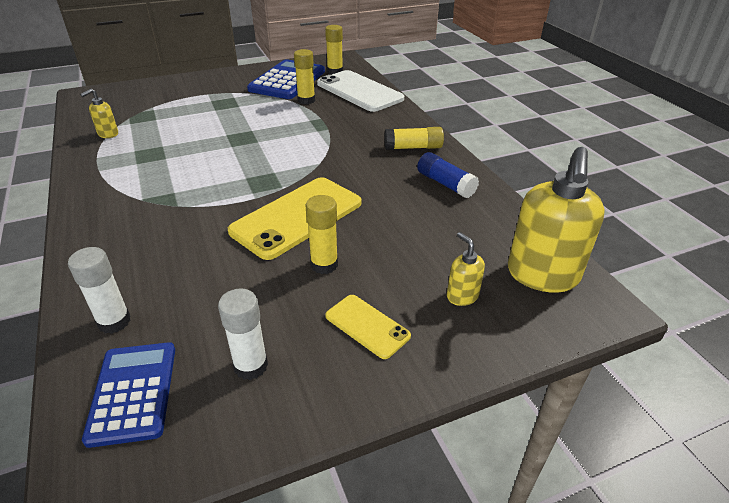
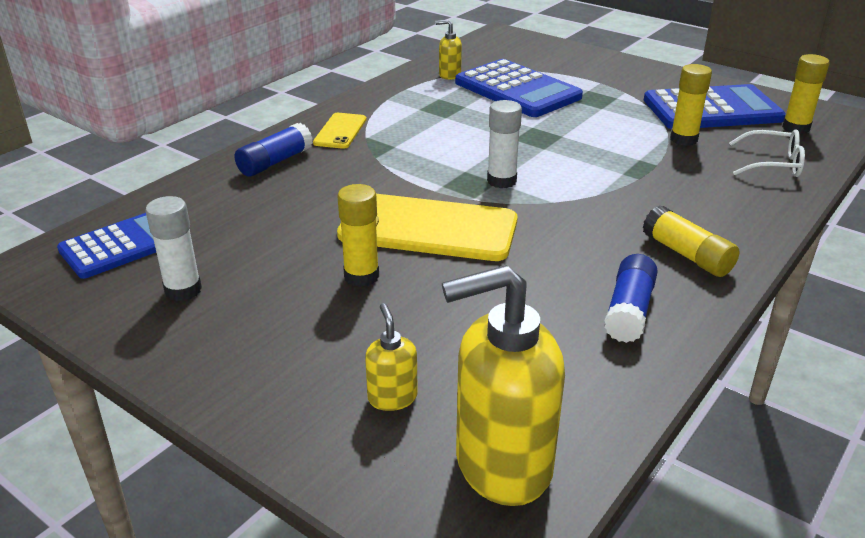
camera: 60 degrees right, 5 degrees down
white glue stick [68,247,131,334] -> white glue stick moved to [487,100,522,188]
white phone [317,70,404,112] -> white glasses [729,130,805,177]
yellow phone [325,295,411,359] -> yellow phone moved to [313,113,366,149]
yellow soap dispenser [447,232,485,306] -> yellow soap dispenser turned 45 degrees counterclockwise [365,303,418,411]
none -> blue glue stick [234,123,313,177]
none -> blue calculator [455,59,583,117]

